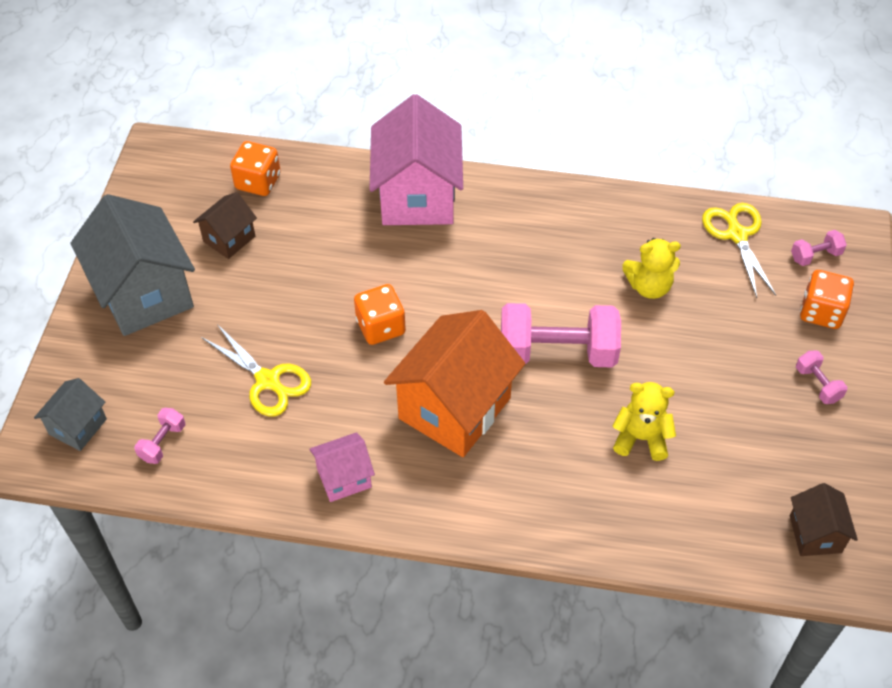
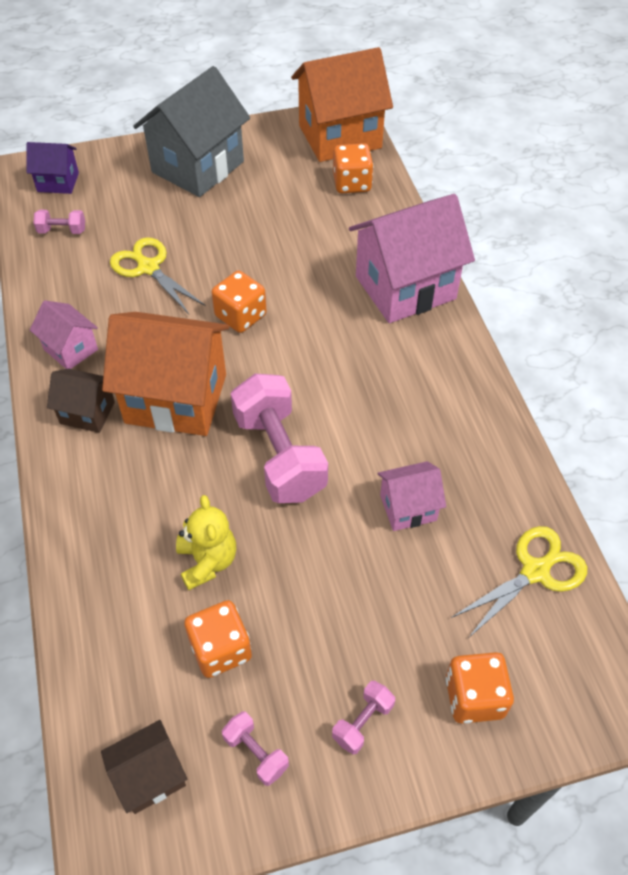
camera: 65 degrees right, 0 degrees up
grey house [34,378,107,451] -> purple house [27,142,79,194]
brown house [193,192,257,259] -> brown house moved to [47,369,115,433]
yellow scissors [201,324,311,417] -> yellow scissors turned 120 degrees clockwise [110,237,205,314]
yellow teddy bear [622,238,681,299] -> pink house [378,461,446,531]
pink dumbbell [791,230,847,266] -> pink dumbbell moved to [222,711,289,786]
none -> orange dice [184,600,252,678]
none -> orange house [291,47,393,162]

